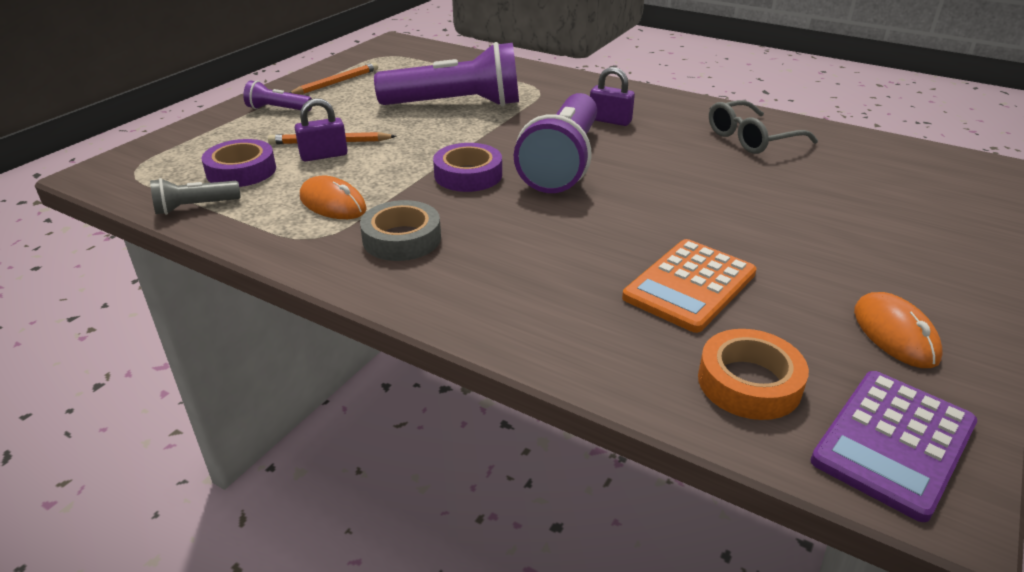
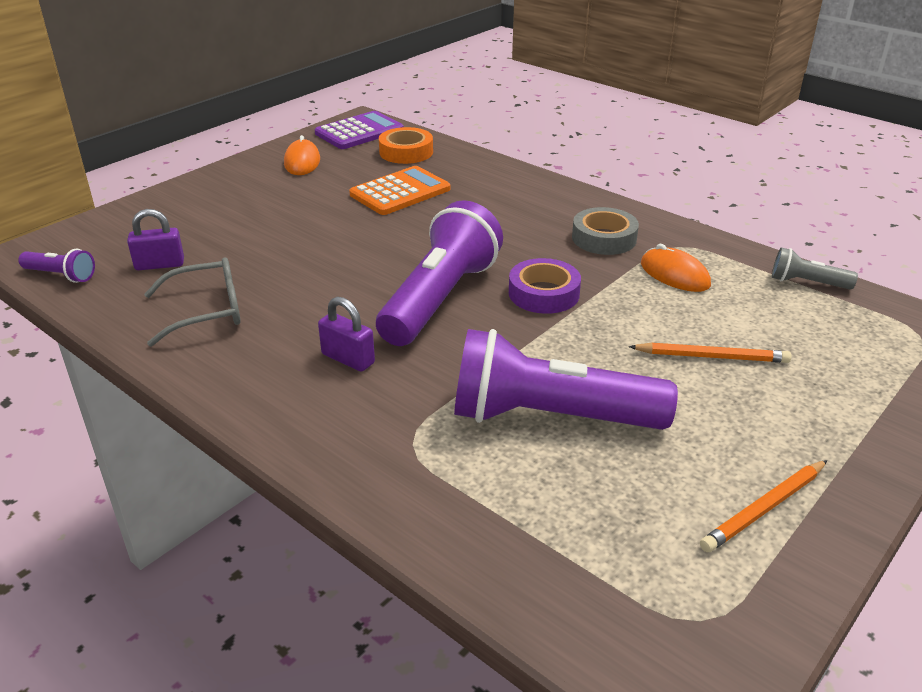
camera: 170 degrees left, 0 degrees up
grey flashlight [150,178,241,215] -> grey flashlight turned 150 degrees counterclockwise [772,247,858,289]
purple tape [201,139,276,187] -> none
purple flashlight [243,81,312,111] -> purple flashlight moved to [18,249,95,283]
purple padlock [295,98,348,161] -> purple padlock moved to [127,209,184,270]

